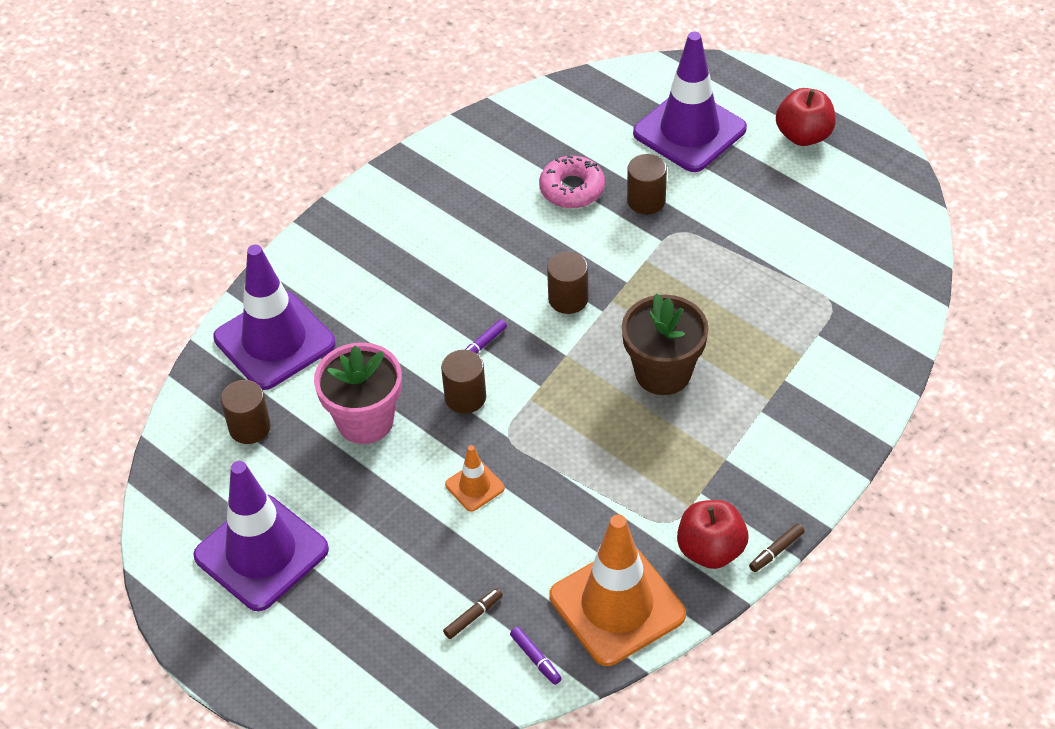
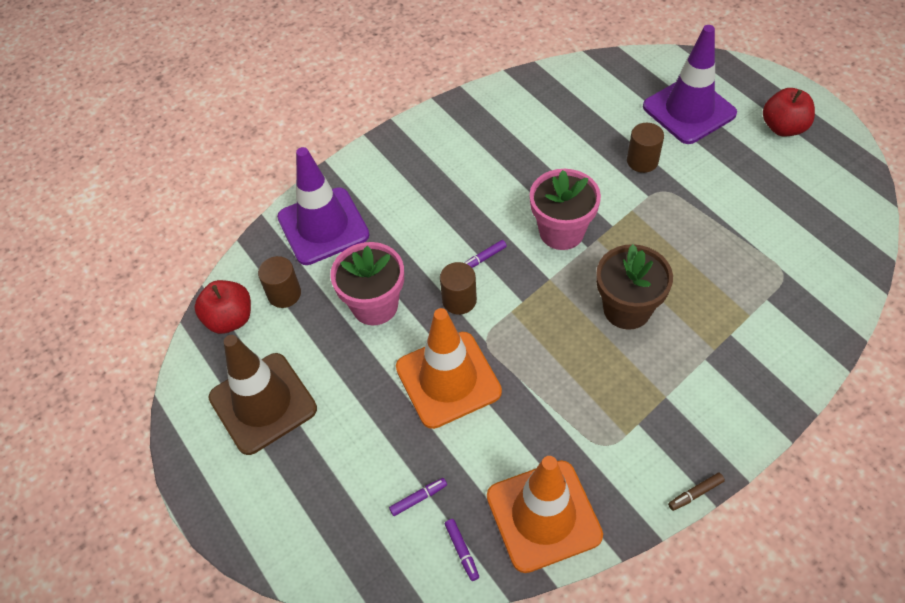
camera: 15 degrees right, 5 degrees up
purple traffic cone [193,461,329,611] -> brown traffic cone [208,335,317,455]
brown marker [443,588,503,639] -> purple marker [389,478,447,516]
orange traffic cone [445,445,505,512] -> orange traffic cone [396,308,502,429], size x2.20
pink donut [539,155,605,208] -> none
brown cylinder [547,252,588,314] -> pink flower pot [530,169,601,250]
red apple [677,500,748,569] -> red apple moved to [195,280,251,334]

